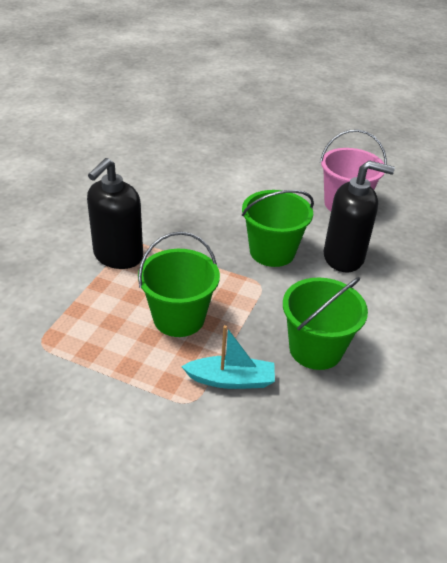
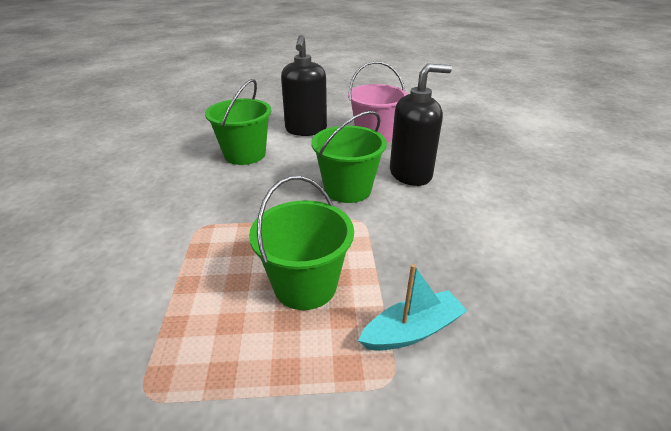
camera: 25 degrees left, 5 degrees down
black soap dispenser [87,158,143,269] -> black soap dispenser moved to [281,35,327,136]
green bucket [283,277,368,370] -> green bucket moved to [205,79,271,165]

